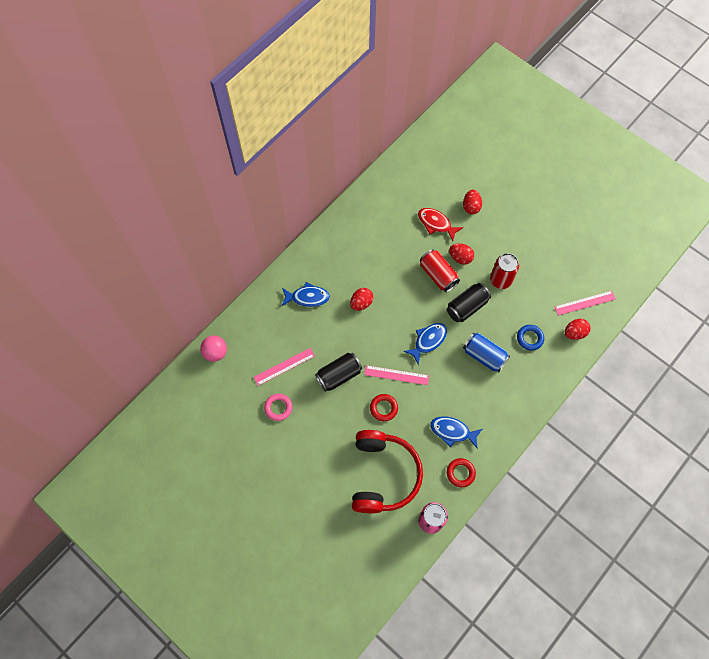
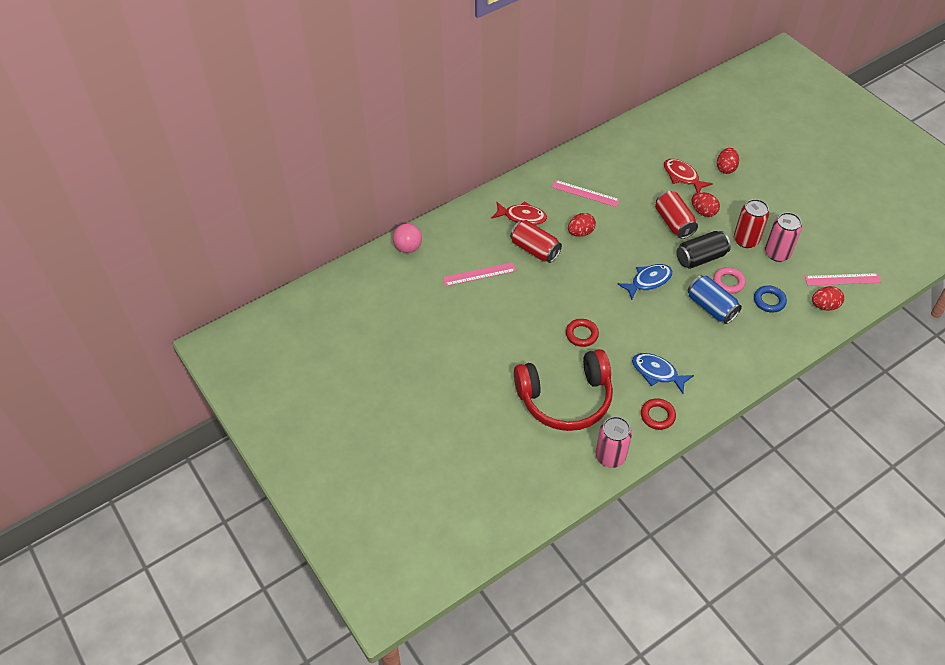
camera: 15 degrees right, 15 degrees down
pink ring [264,394,293,421] -> pink ring moved to [713,267,746,294]
blue fish [282,282,330,307] -> red fish [491,201,547,225]
black can [315,353,362,392] -> none
red headphones [352,430,423,513] -> red headphones turned 60 degrees clockwise [514,349,613,431]
pink ruler [364,365,429,385] -> pink ruler moved to [552,180,620,207]
none -> red can [510,220,562,263]
none -> pink can [765,212,802,262]

